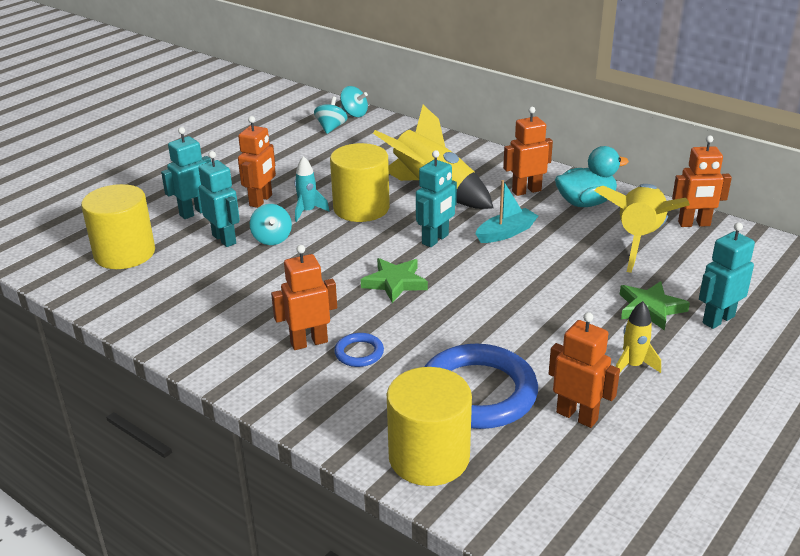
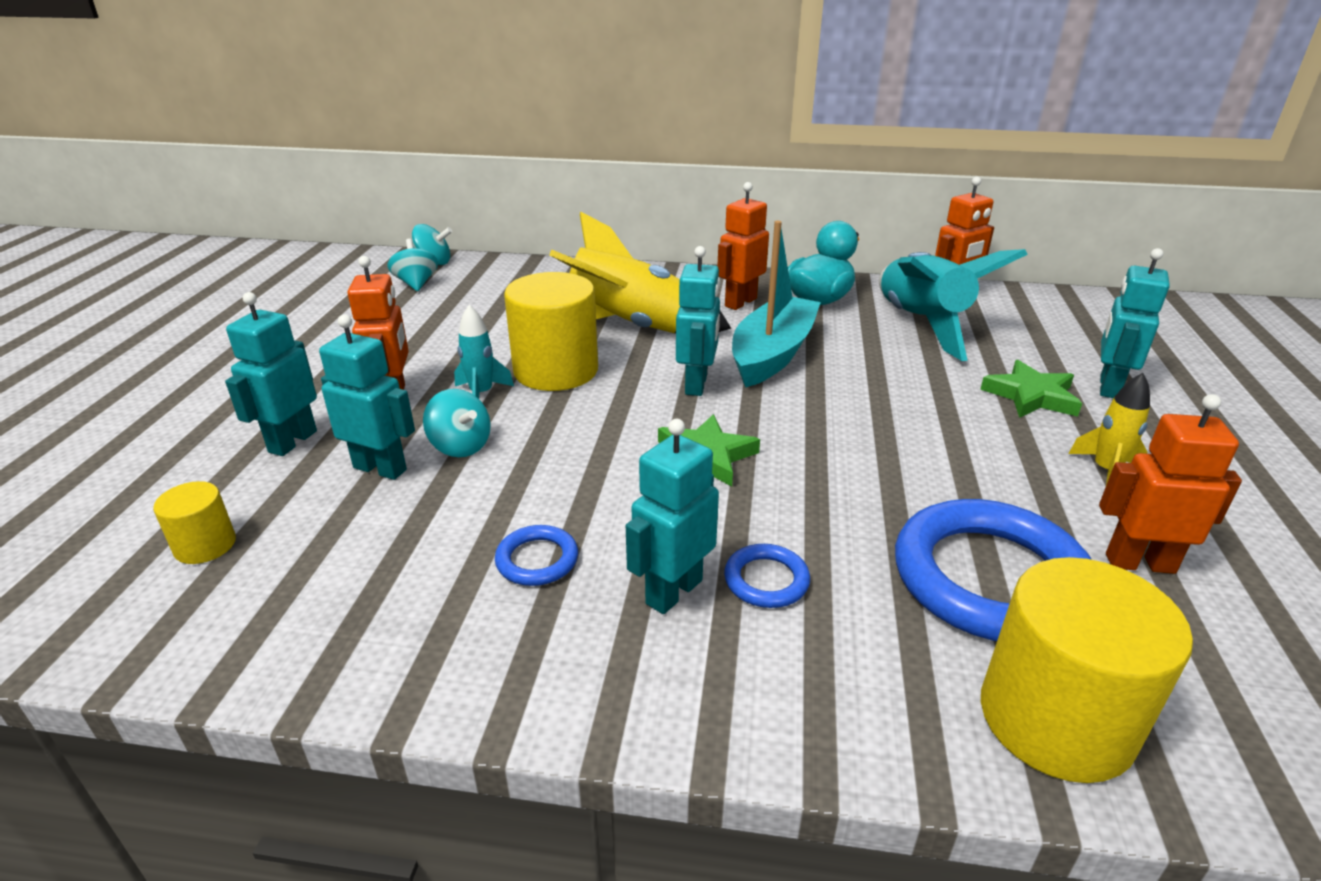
camera: 30 degrees left, 0 degrees up
yellow cylinder [81,184,155,269] -> yellow cylinder [153,481,236,564], size x0.49
orange robot [271,245,337,350] -> turquoise robot [626,419,719,614]
turquoise boat [475,180,538,243] -> turquoise boat [732,221,821,388], size x1.65
yellow rocket [594,184,690,273] -> turquoise rocket [879,249,1028,361]
none -> blue ring [495,525,578,586]

